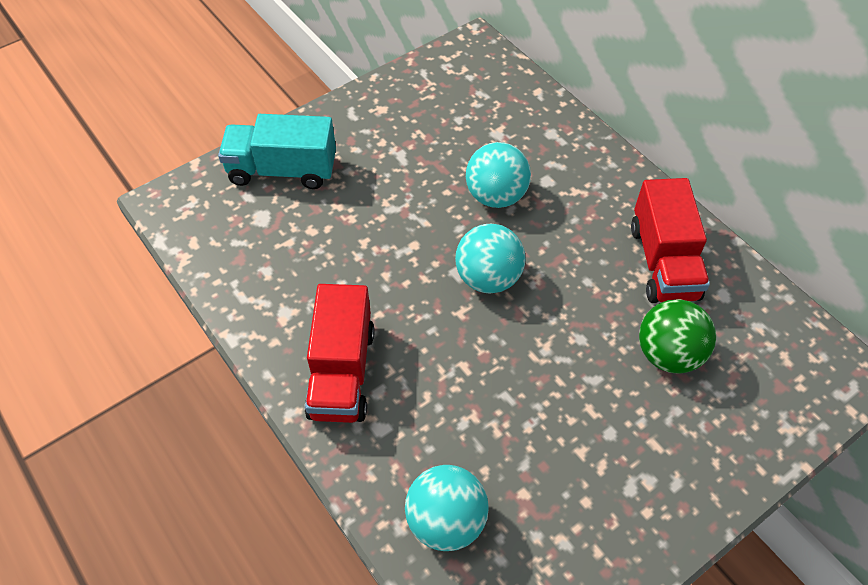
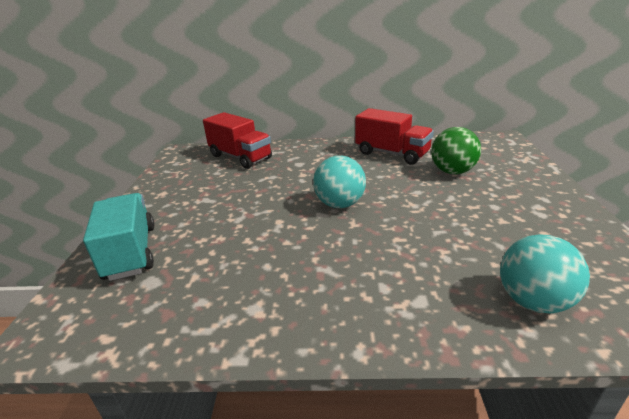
camera: 50 degrees left, 25 degrees down
turquoise truck [218,114,336,189] -> turquoise truck turned 120 degrees clockwise [83,193,155,281]
red truck [305,284,374,423] -> red truck moved to [203,112,272,169]
turquoise ball [466,142,531,208] -> none

